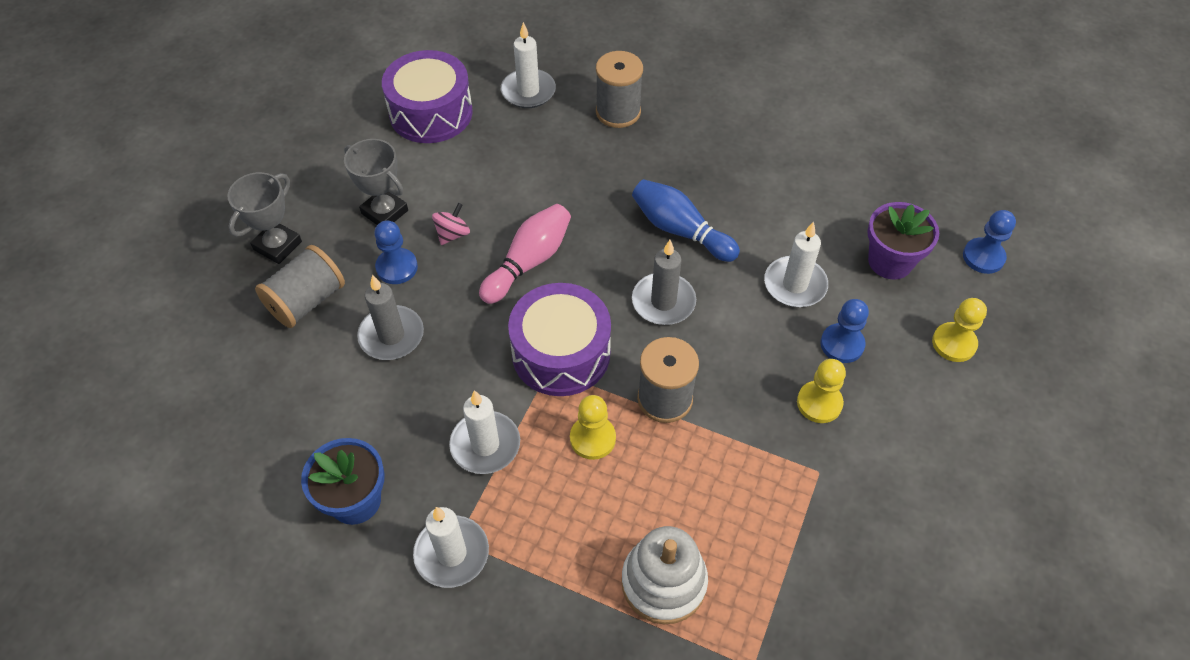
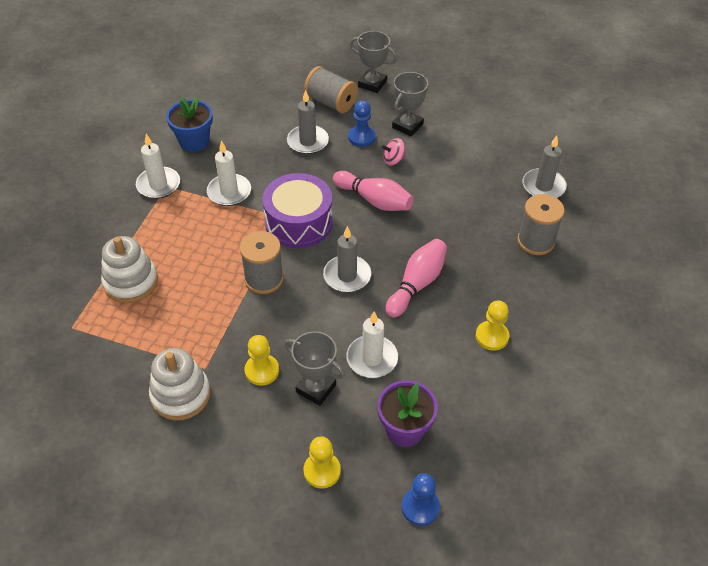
camera: 85 degrees right, 5 degrees down
purple drum [382,50,473,143] -> none
pink spinning top [432,203,470,245] -> pink spinning top turned 135 degrees clockwise [382,138,406,165]
white candle [501,22,556,108] -> grey candle [523,136,567,198]
yellow pawn [570,395,616,460] -> yellow pawn moved to [475,301,509,351]
blue bowling pin [632,179,740,262] -> pink bowling pin [385,239,447,318]
blue pawn [820,299,869,363] -> grey trophy [285,331,345,406]
none -> white stacking toy [149,348,211,420]

